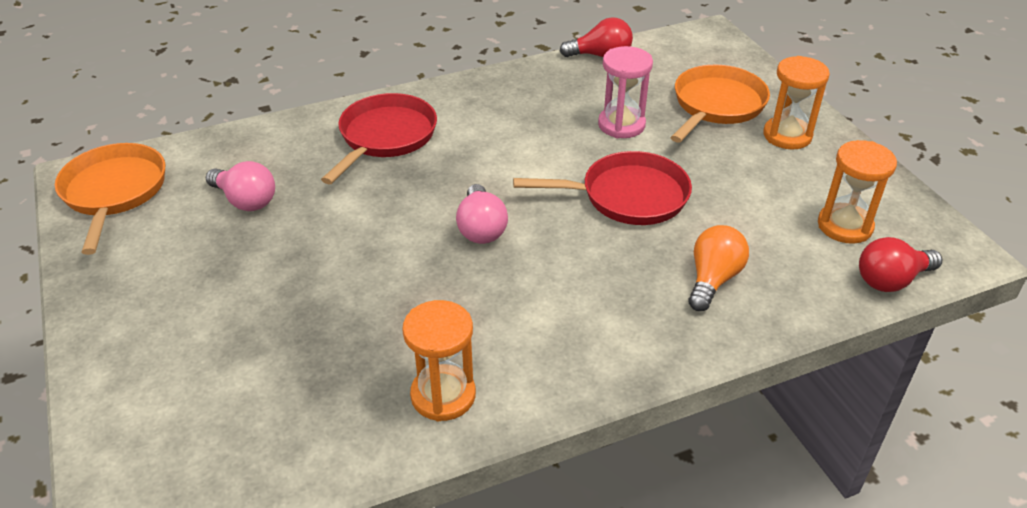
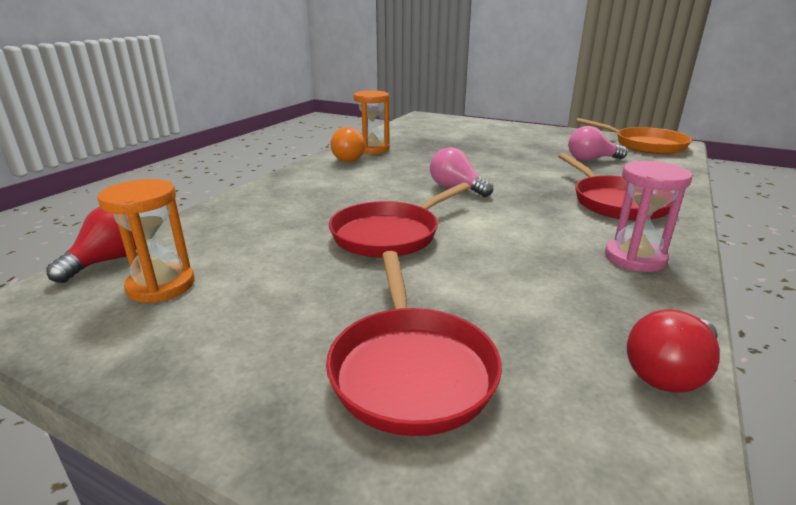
camera: 140 degrees right, 15 degrees down
pink hourglass [598,46,653,138] -> pink hourglass moved to [605,161,692,272]
orange pan [670,65,770,143] -> red pan [326,251,502,436]
orange light bulb [688,225,749,311] -> orange light bulb moved to [330,127,365,162]
orange hourglass [763,56,830,150] -> none

